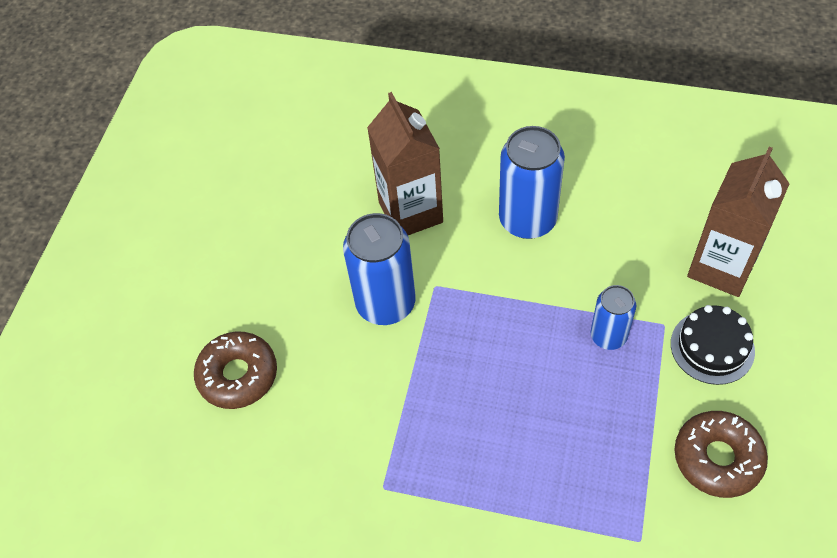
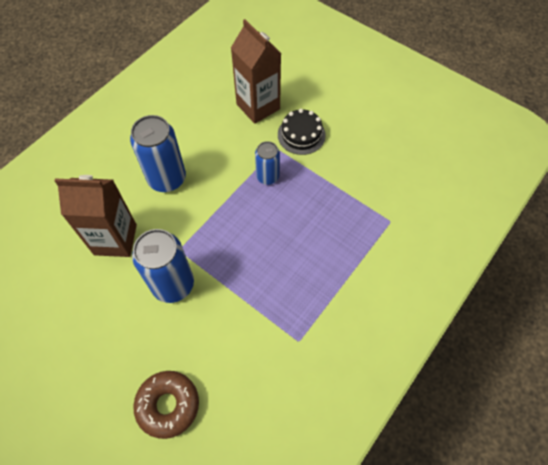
camera: 70 degrees left, 5 degrees up
brown donut [674,411,768,498] -> none

